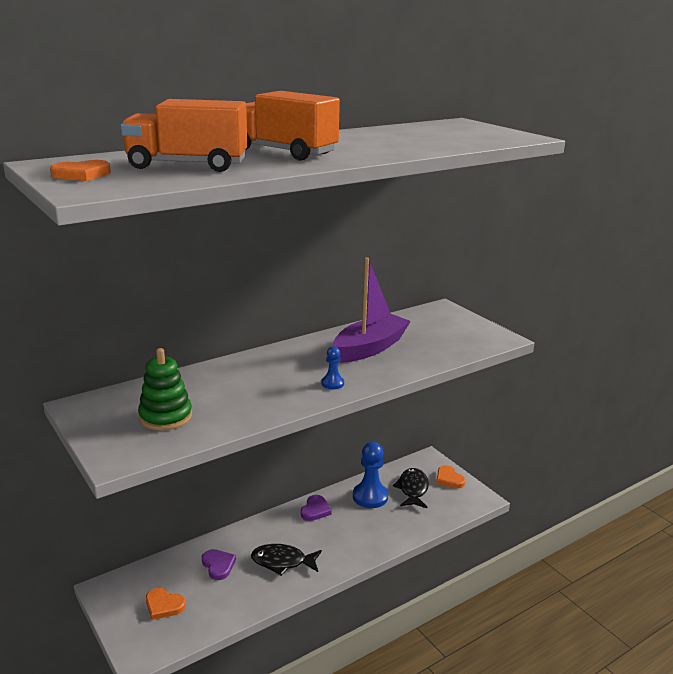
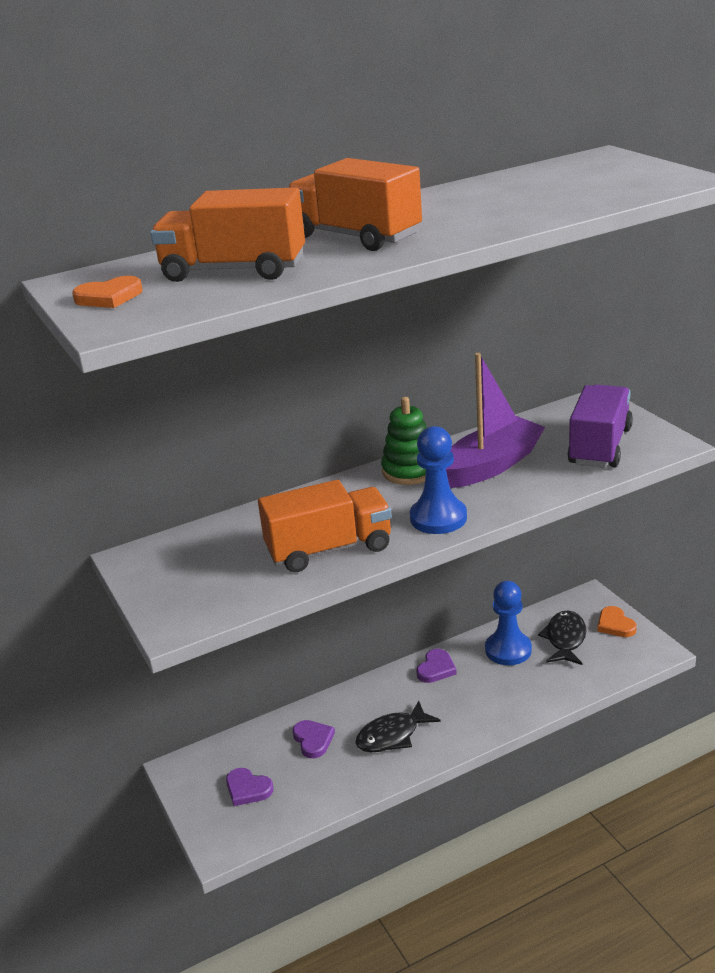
camera: 10 degrees right, 5 degrees up
green stacking toy [138,348,192,431] -> green stacking toy moved to [381,397,427,485]
orange heart [146,588,186,620] -> purple heart [226,768,273,806]
black fish [251,544,322,576] -> black fish turned 45 degrees counterclockwise [355,700,441,752]
blue pawn [321,346,344,389] -> blue pawn [410,426,467,534], size x1.96
none -> orange truck [258,480,392,572]
none -> purple truck [567,385,633,468]

